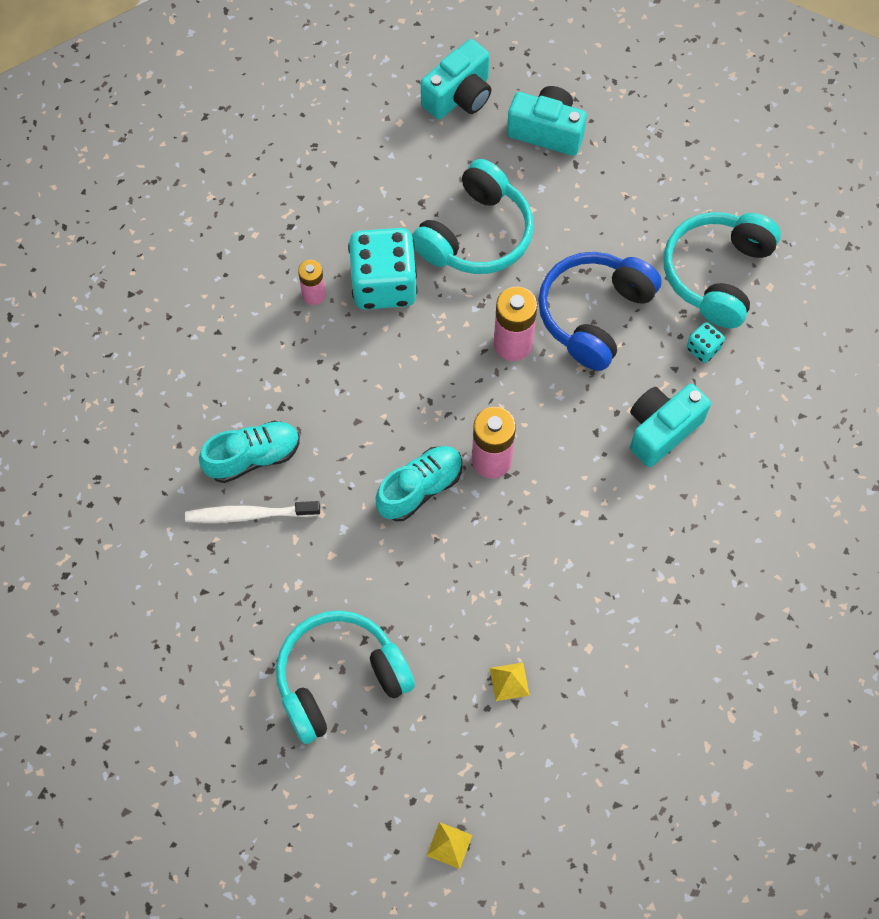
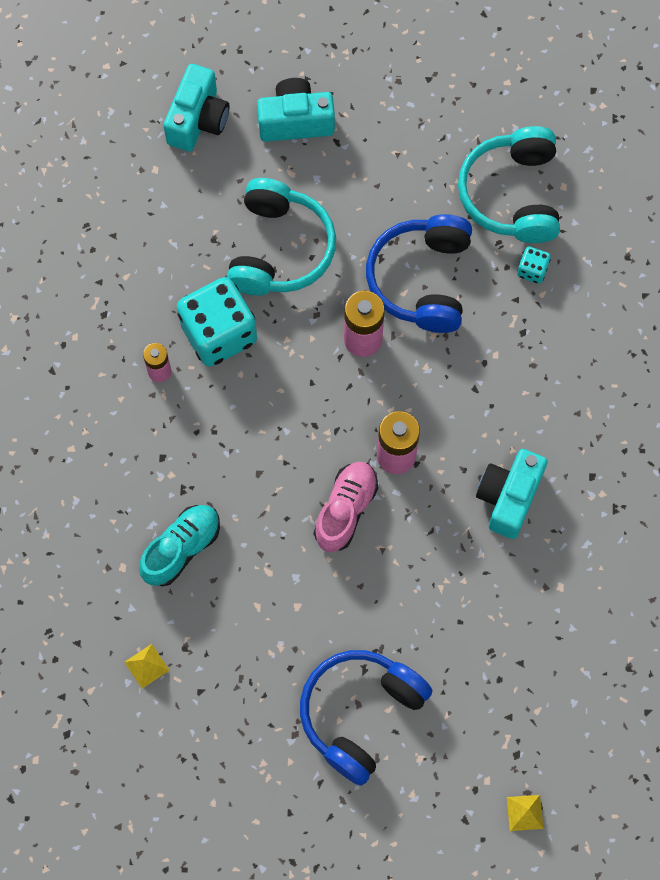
camera: 25 degrees left, 5 degrees up
white toothbrush [185,501,320,523] -> none
turquoise headphones [276,610,415,744] -> blue headphones [300,650,433,786]
turquoise shoe [376,446,462,521] -> pink shoe [314,462,378,552]
yellow pyramid [490,663,530,701] -> yellow pyramid moved to [125,644,169,689]
turquoise camera [630,384,711,467] -> turquoise camera moved to [476,449,547,539]

